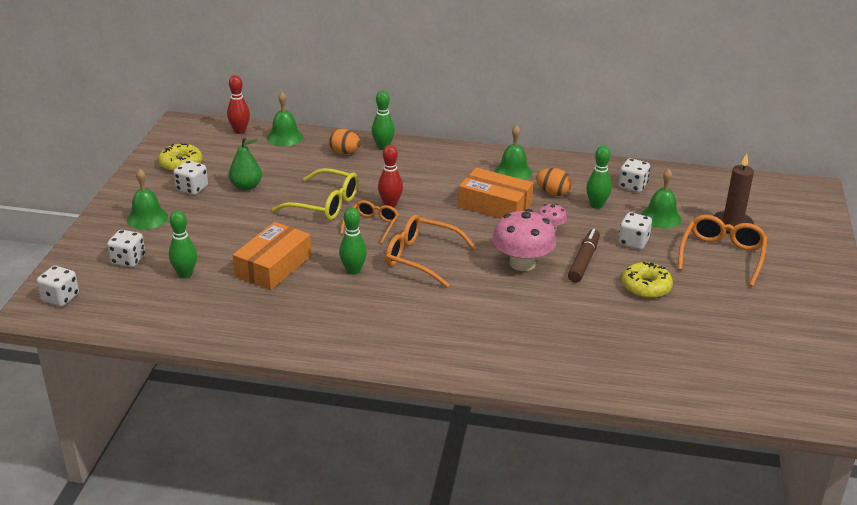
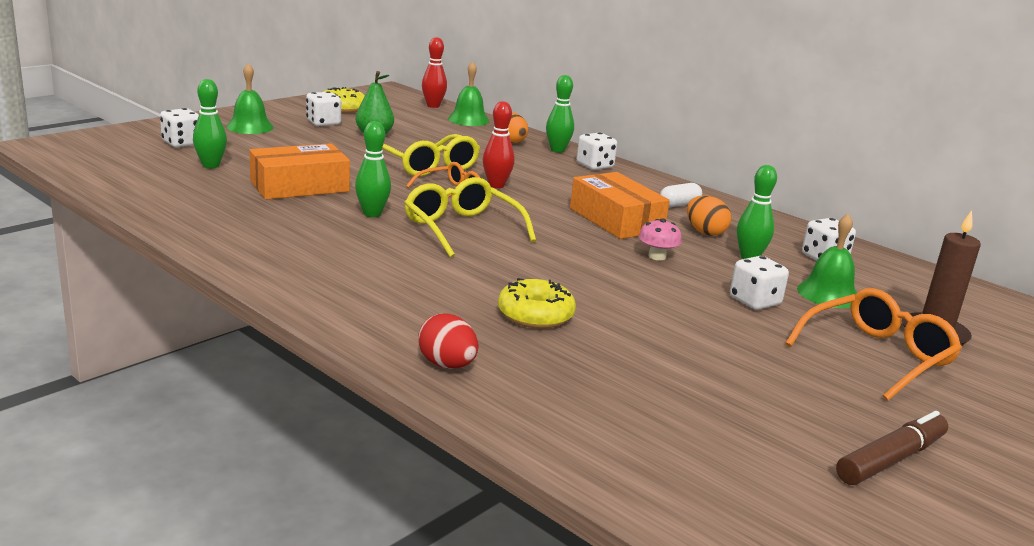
camera: 30 degrees right, 10 degrees down
white dice [37,266,79,307] -> white dice moved to [576,133,617,170]
orange glasses [385,215,476,288] -> yellow glasses [404,177,536,258]
pink mushroom [492,209,557,271] -> none
green bell [495,125,532,180] -> white capsule [660,183,702,207]
brown marker [568,229,600,283] -> brown marker moved to [836,411,948,485]
yellow donut [622,262,673,299] -> yellow donut moved to [498,278,576,329]
none -> red egg [418,313,478,369]

